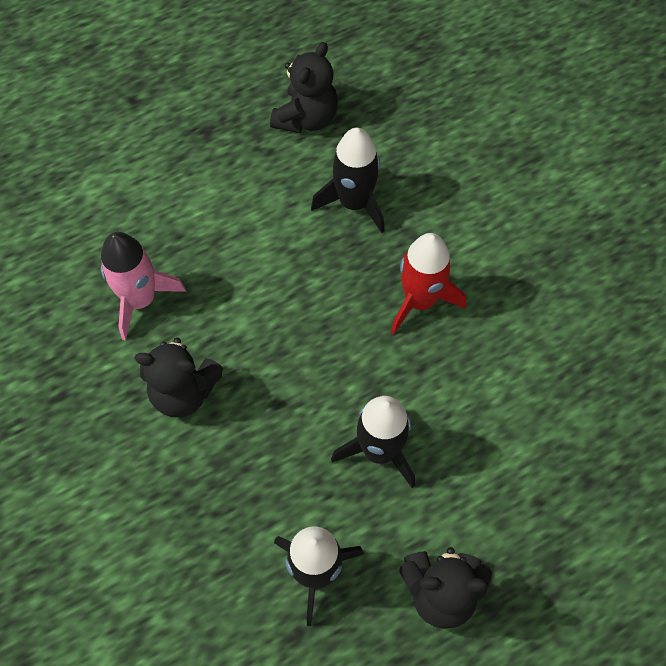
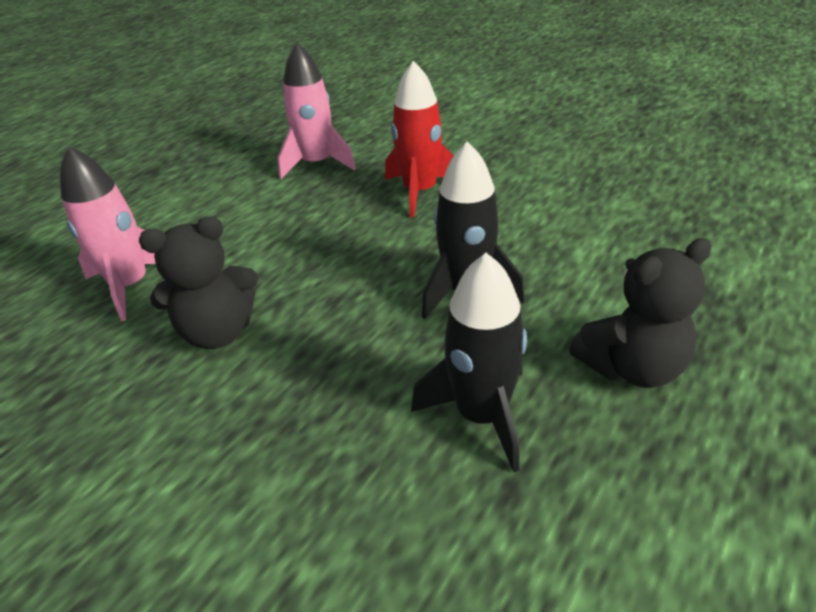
camera: 25 degrees left, 25 degrees down
black teddy bear [270,42,338,133] -> none
black rocket [311,128,385,233] -> pink rocket [277,42,356,179]

